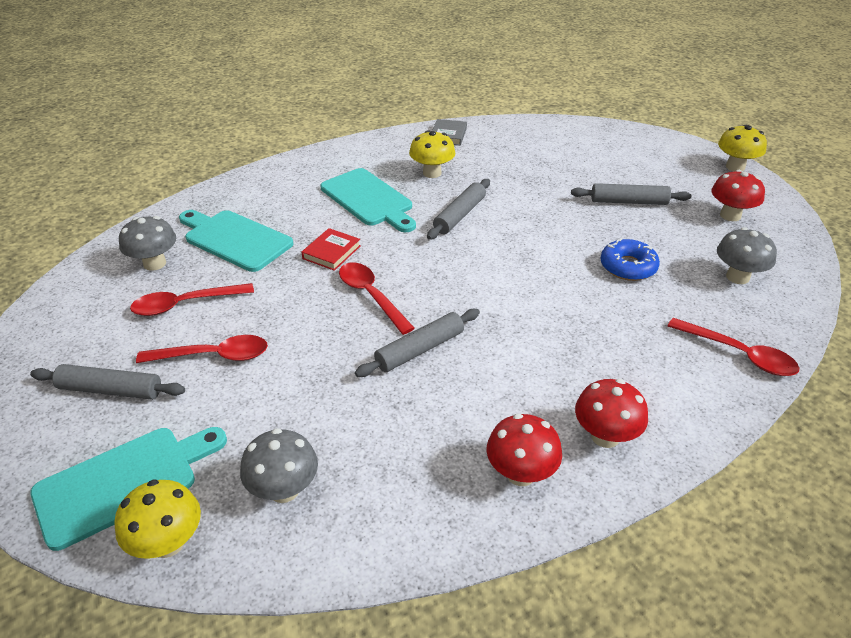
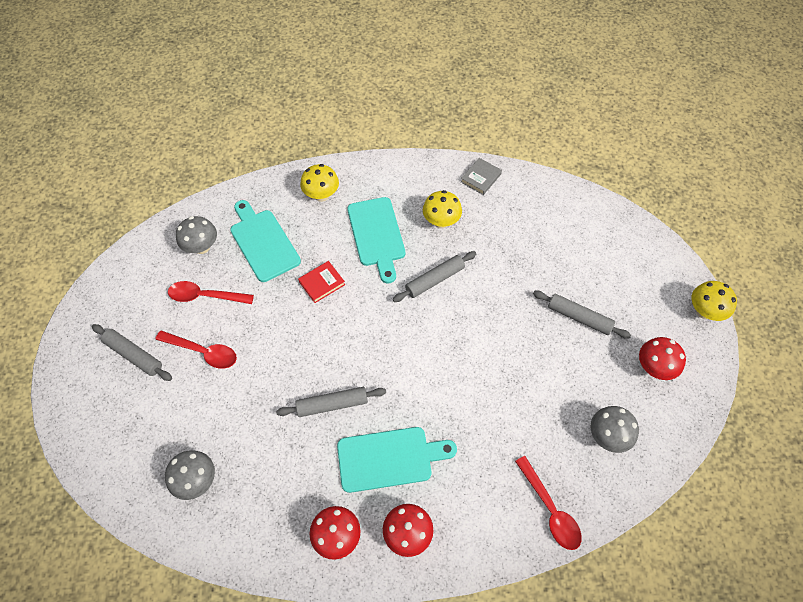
camera: 25 degrees right, 20 degrees up
turquoise cutting board [30,427,227,551] -> turquoise cutting board moved to [337,427,457,493]
yellow mushroom [114,479,201,559] -> yellow mushroom moved to [300,164,339,202]
red spoon [339,263,415,335] -> none
blue donut [600,238,660,281] -> none

